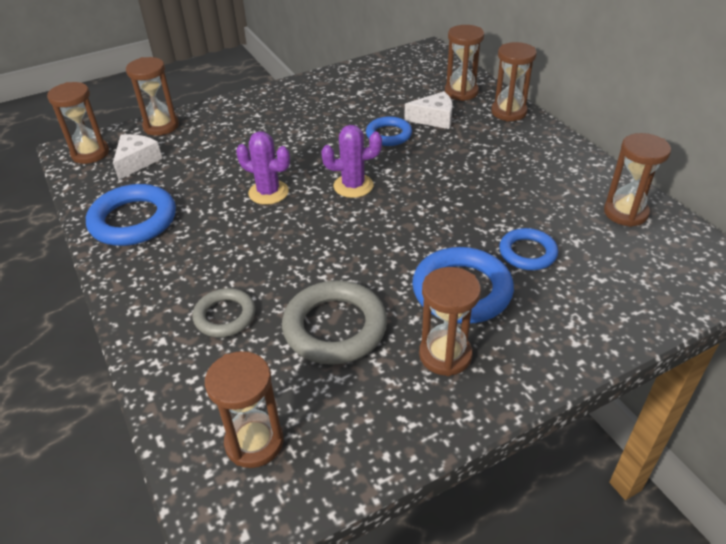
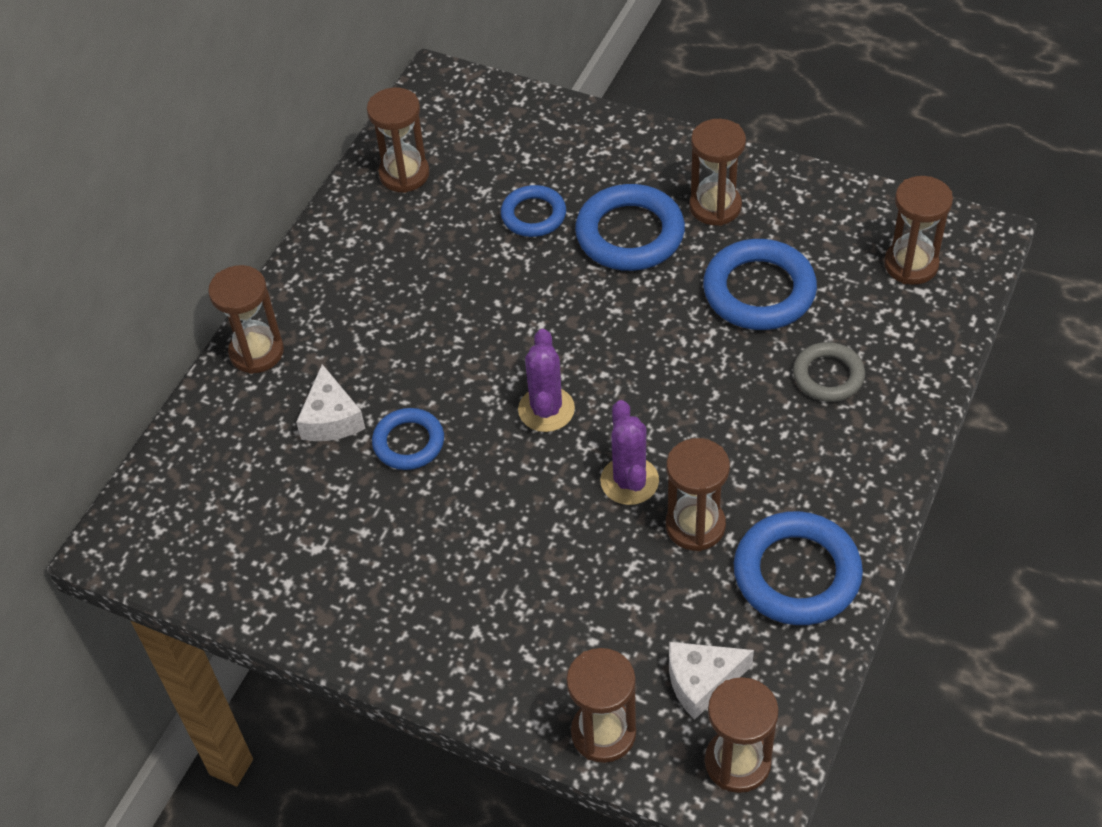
camera: 125 degrees left, 10 degrees up
grey ring [282,281,387,365] -> blue ring [703,239,817,330]
purple cactus [321,125,382,198] -> purple cactus turned 45 degrees clockwise [518,329,575,432]
white cheese [404,91,453,129] -> white cheese turned 150 degrees counterclockwise [296,364,365,441]
brown hourglass [445,25,484,101] -> brown hourglass moved to [666,438,730,551]

